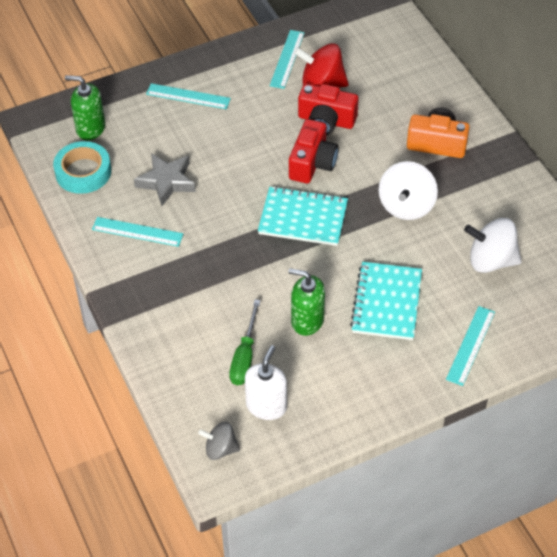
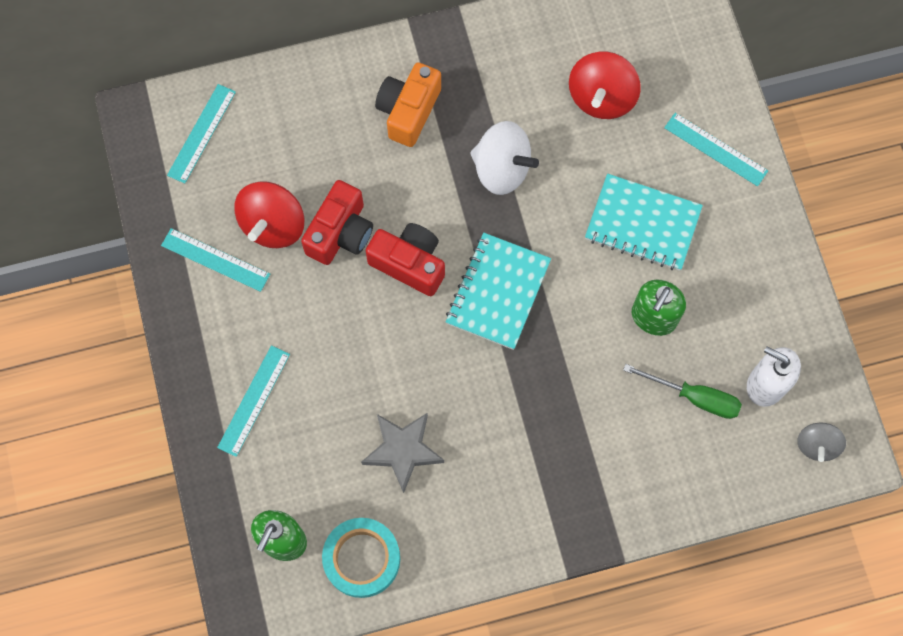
camera: 80 degrees left, 20 degrees up
turquoise ruler [92,217,183,247] -> turquoise ruler moved to [167,84,236,183]
white spinning top [464,218,522,273] -> red spinning top [569,51,641,119]

